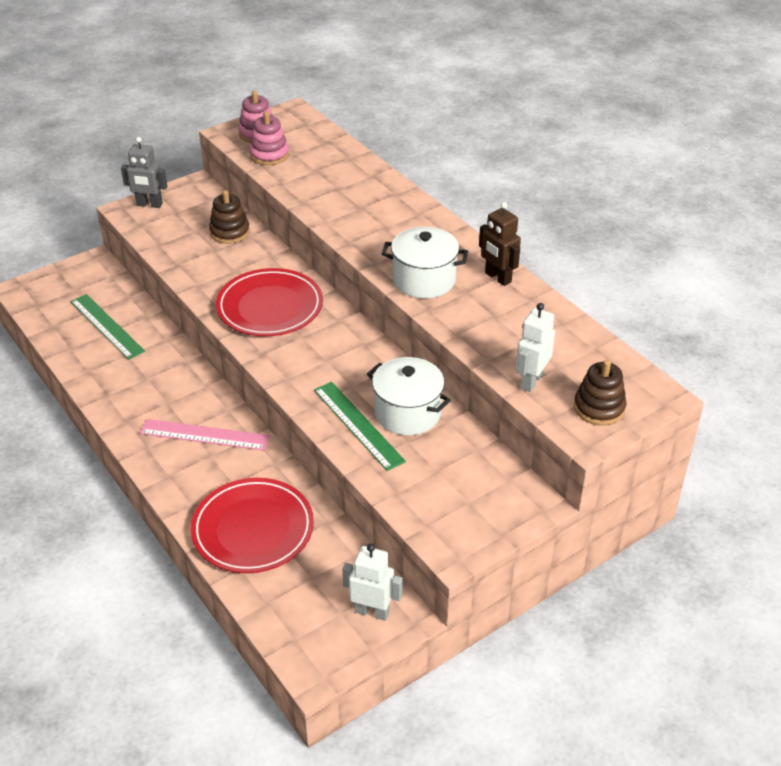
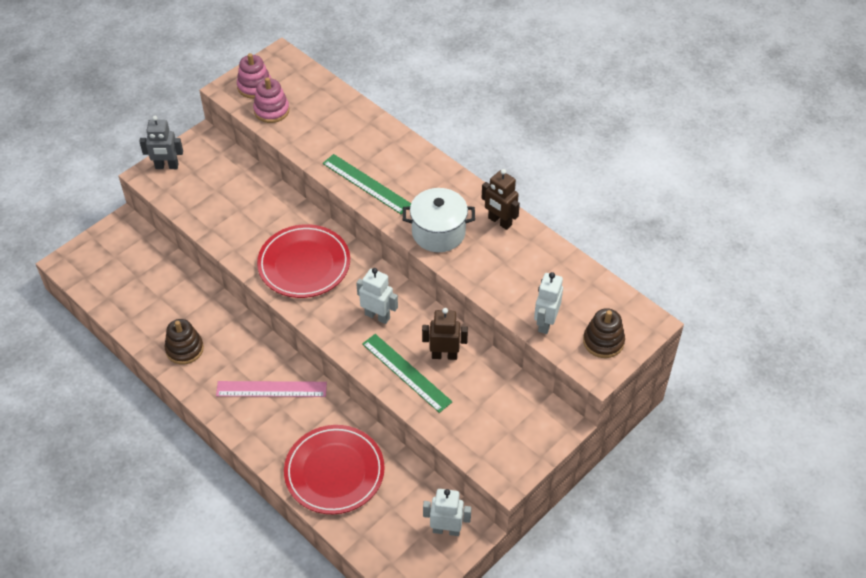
camera: 10 degrees left, 10 degrees up
green ruler [70,294,145,359] -> green ruler moved to [323,154,411,214]
brown stacking toy [209,190,250,244] -> brown stacking toy moved to [165,319,204,364]
white pot [367,357,451,435] -> brown robot [422,308,468,360]
none -> white robot [356,268,398,324]

